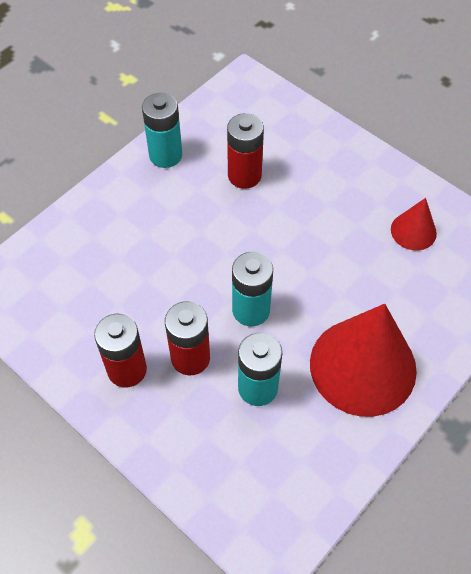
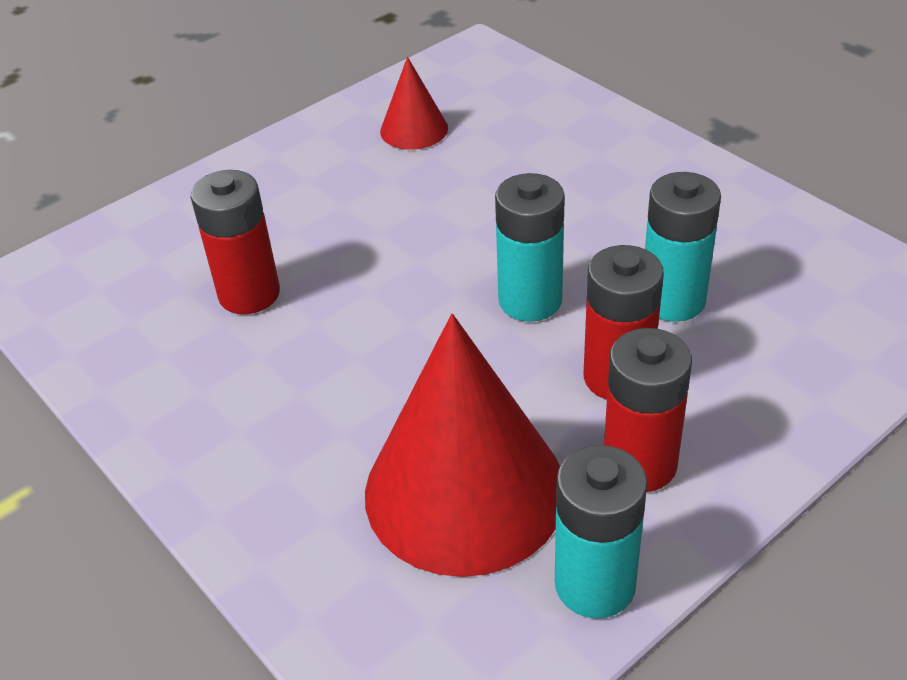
camera: 80 degrees left, 15 degrees down
turquoise battery [142,93,182,168] -> turquoise battery moved to [555,445,647,619]
red cone [310,304,417,417] -> red cone moved to [365,314,560,577]

